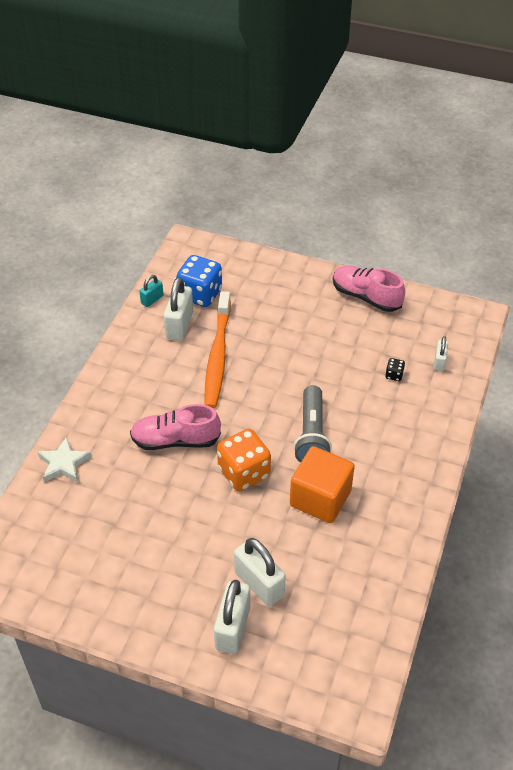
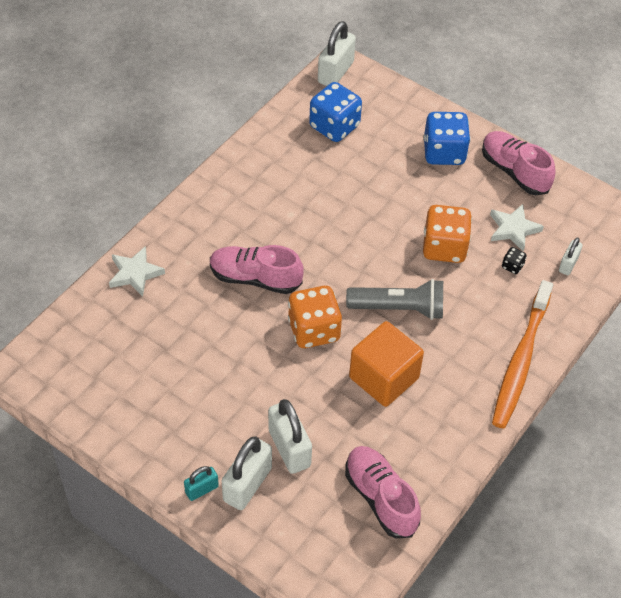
camera: 15 degrees right, 5 degrees up
turquoise padlock [139,275,164,307] -> turquoise padlock moved to [184,466,219,501]
white padlock [164,277,193,341] -> white padlock moved to [318,21,356,86]
orange toothbrush [205,291,231,409] -> orange toothbrush moved to [492,280,553,429]
grey flashlight [294,385,332,463] -> grey flashlight turned 105 degrees counterclockwise [346,279,443,320]
none -> pink shoe [345,446,421,538]
none -> blue dice [423,112,471,165]
none -> orange dice [423,205,472,263]
none -> white star [490,204,544,252]

